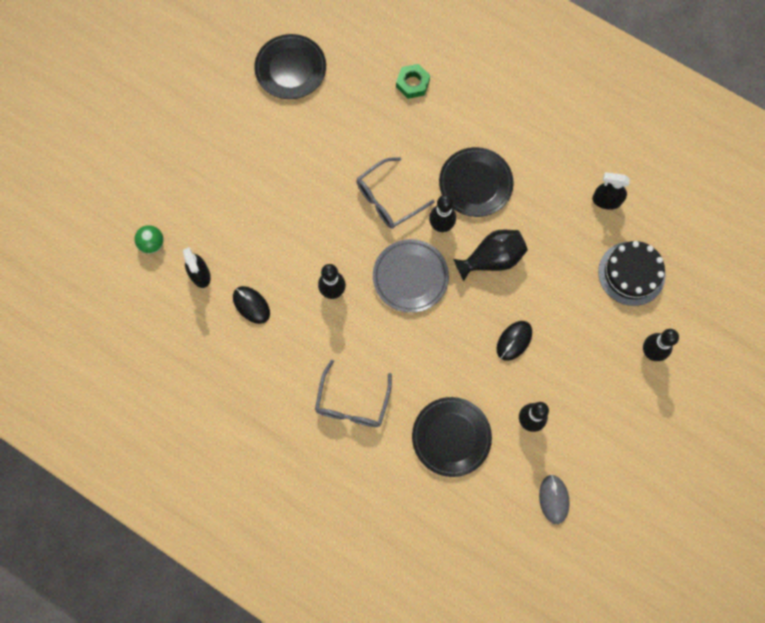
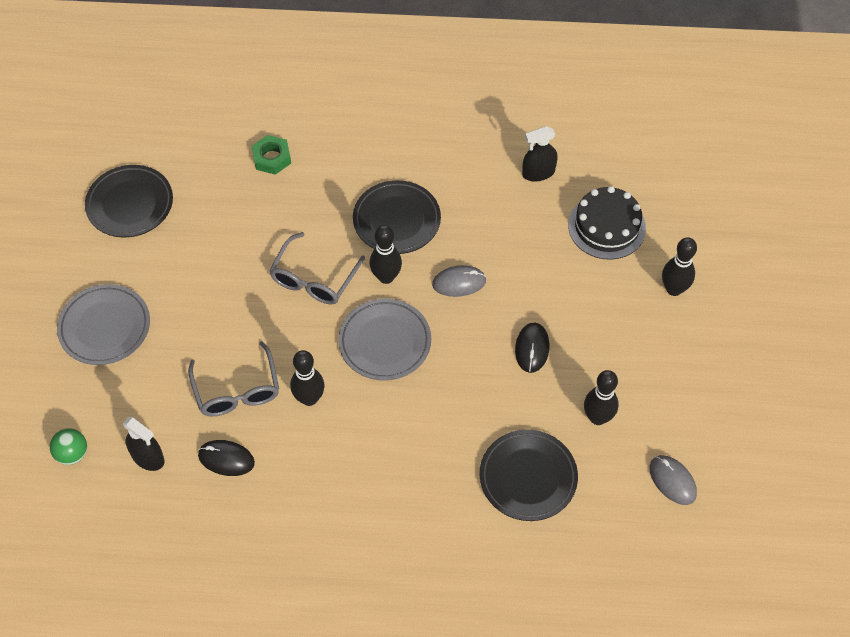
camera: 30 degrees left, 15 degrees down
grey glasses [315,360,392,427] -> grey glasses moved to [188,341,279,416]
black vase [453,230,528,281] -> grey mouse [432,265,486,297]
none -> grey plate [57,284,150,365]

